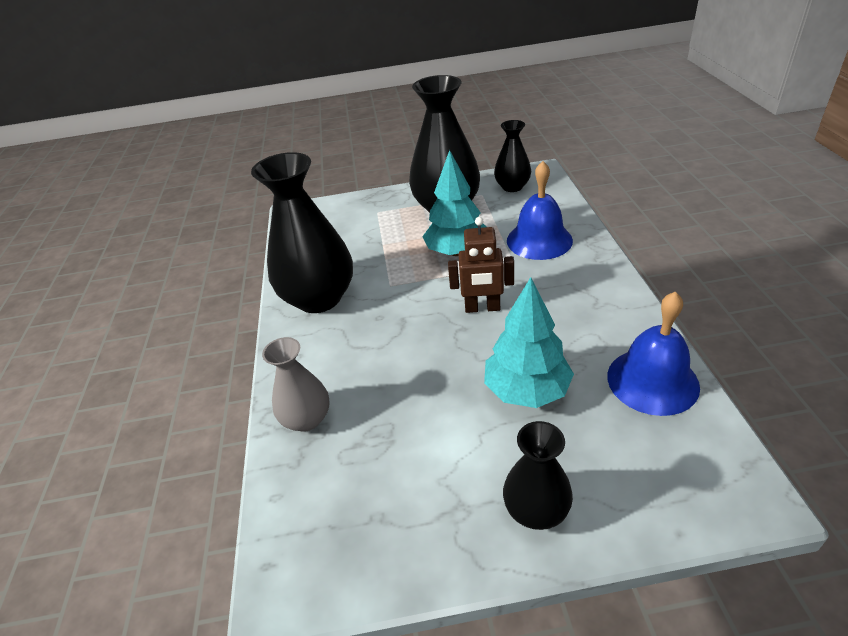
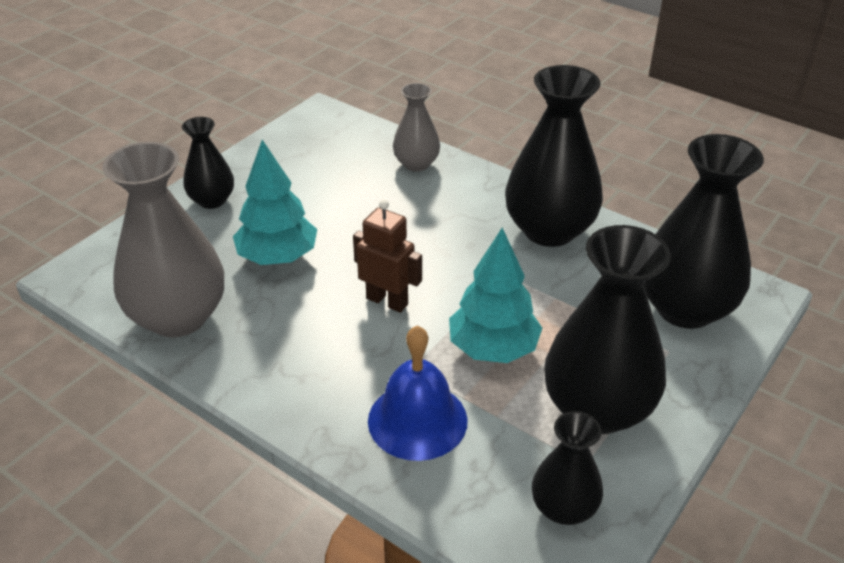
camera: 130 degrees right, 0 degrees up
brown robot [448,217,514,313] -> brown robot turned 75 degrees clockwise [353,200,422,313]
blue bell [607,291,700,416] -> grey vase [102,142,224,337]
none -> black vase [644,134,764,329]

